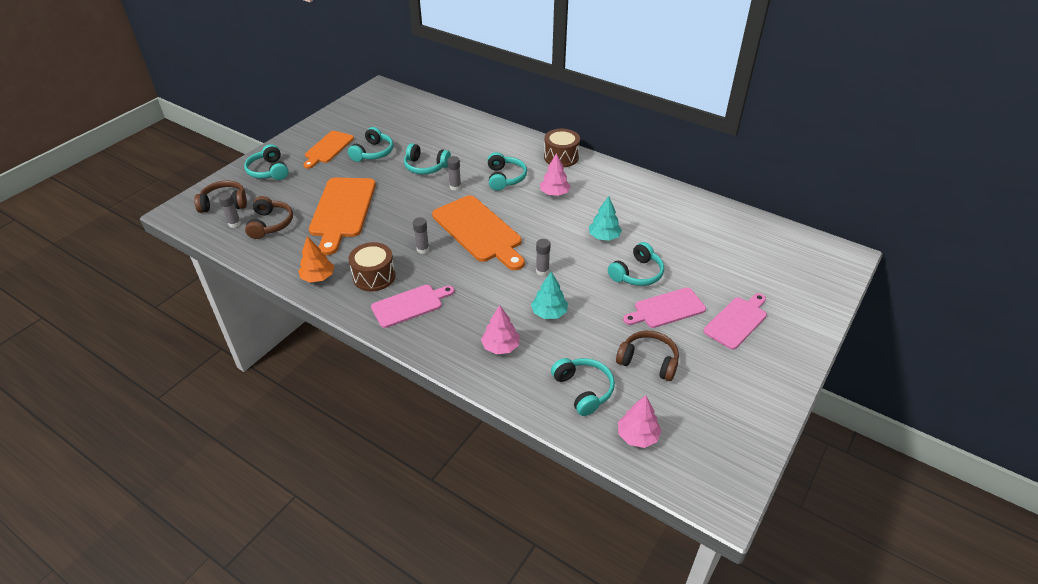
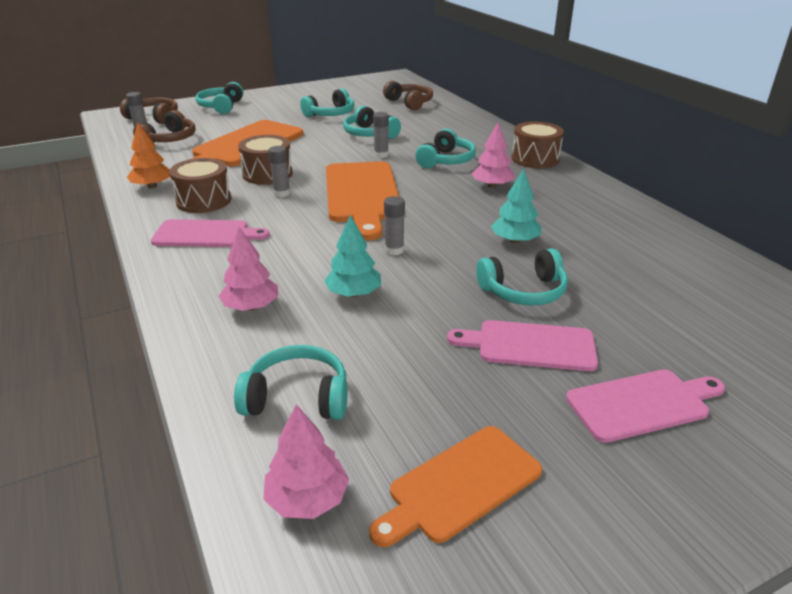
camera: 30 degrees right, 10 degrees down
orange cutting board [303,131,354,169] -> orange cutting board moved to [369,426,542,547]
turquoise headphones [551,358,615,416] -> turquoise headphones turned 90 degrees counterclockwise [234,345,348,420]
brown headphones [616,331,679,381] -> brown headphones moved to [383,81,433,110]
none -> brown drum [238,135,293,185]

